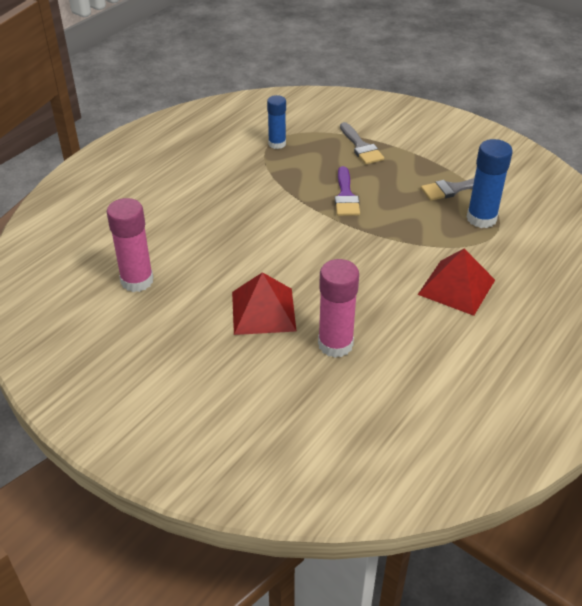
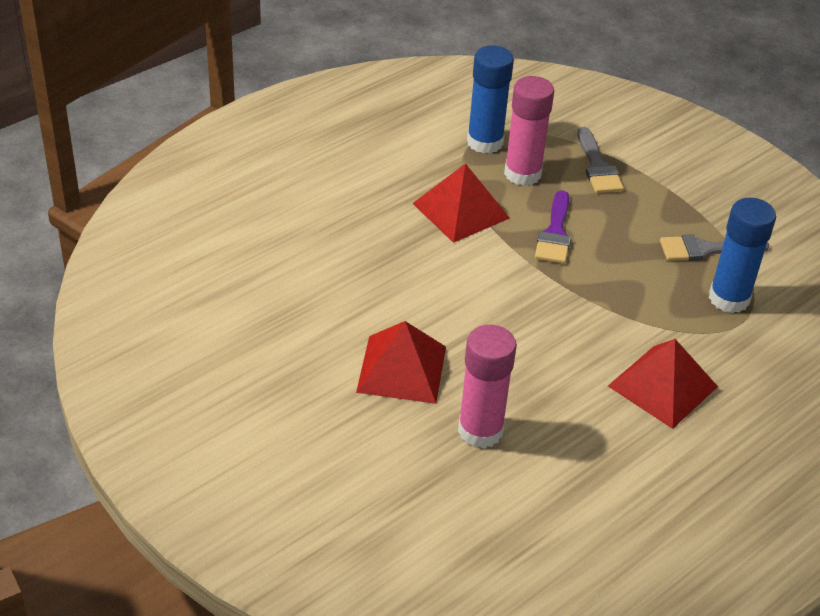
camera: 10 degrees right, 0 degrees up
pink glue stick [107,198,153,292] -> pink glue stick moved to [504,76,554,186]
blue glue stick [267,95,286,149] -> blue glue stick [467,45,514,154], size x1.51
none -> red pyramid [412,163,510,243]

